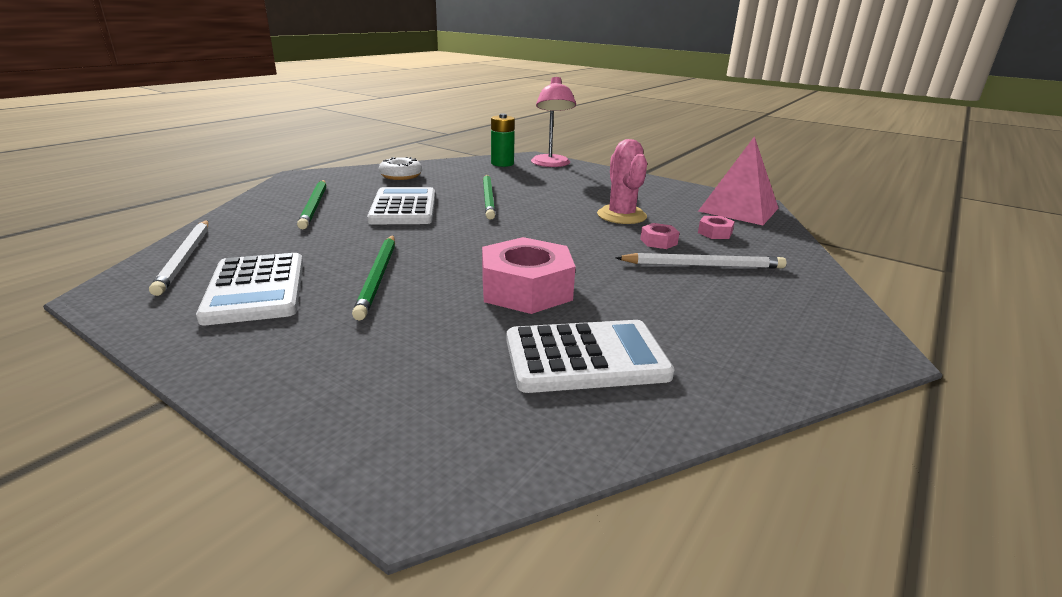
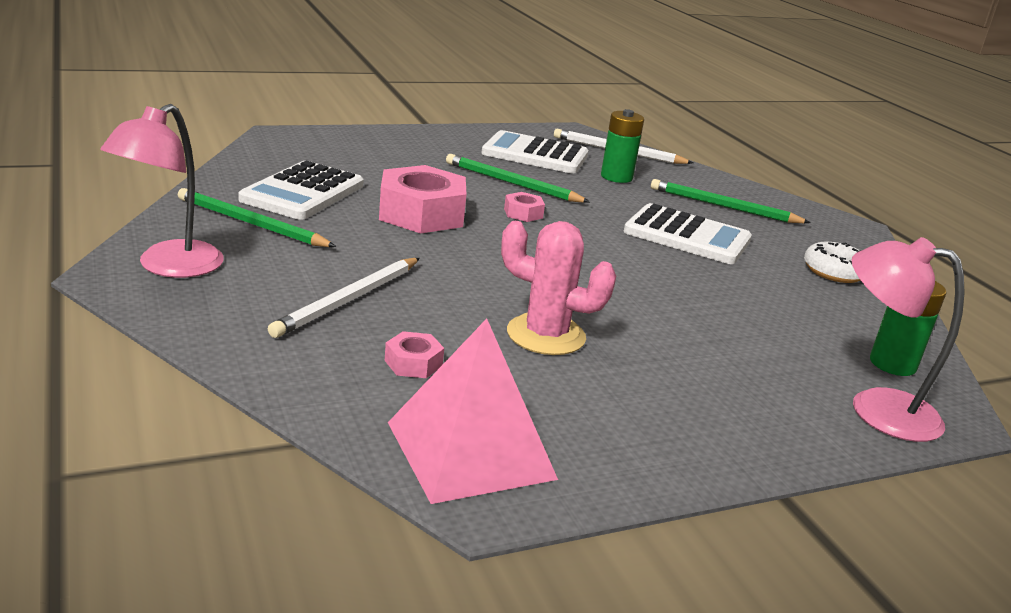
camera: 120 degrees right, 0 degrees up
green pencil [483,175,495,220] -> green pencil moved to [178,188,336,247]
pink nut [640,223,680,249] -> pink nut moved to [504,192,545,222]
none -> pink lamp [100,104,224,278]
none -> green battery [601,109,644,183]

